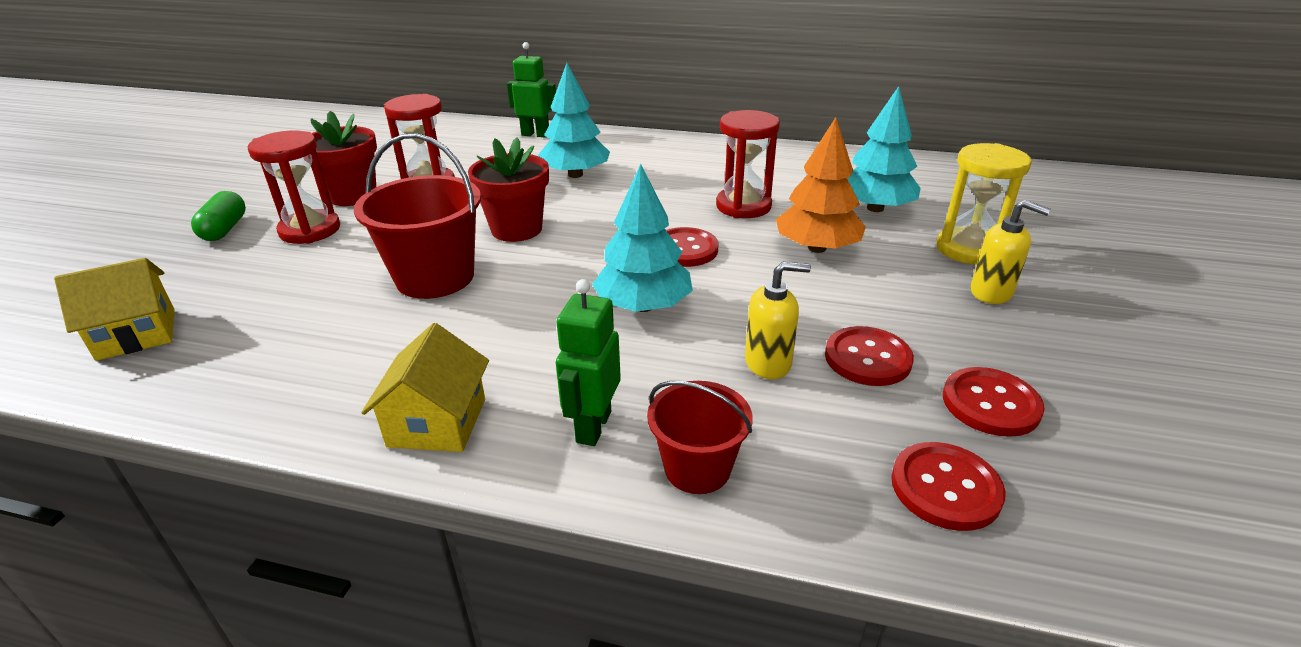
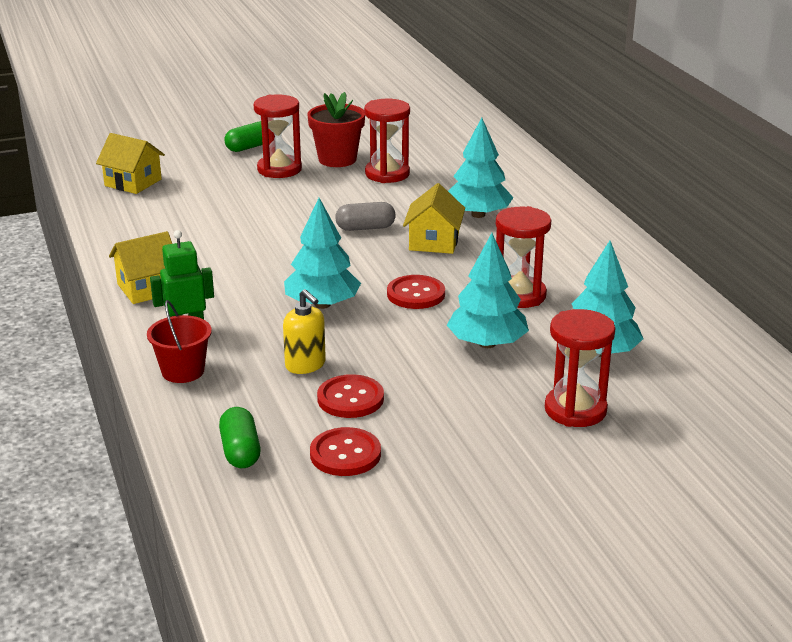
camera: 55 degrees right, 5 degrees down
red bucket [354,133,481,299] -> none
red flower pot [468,137,549,242] -> grey capsule [335,202,395,231]
green robot [507,42,556,138] -> none
orange tree [776,117,866,253] -> turquoise tree [447,233,529,348]
red button [891,442,1006,531] -> green capsule [219,407,261,468]
yellow hourglass [936,143,1032,264] -> red hourglass [545,309,615,427]
yellow soap dispenser [971,200,1051,304] -> none
none -> yellow house [403,183,465,254]

